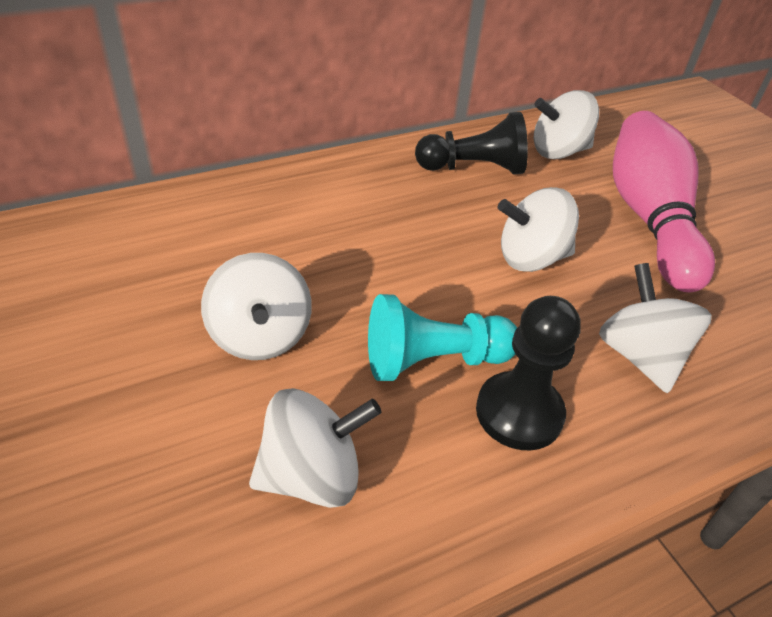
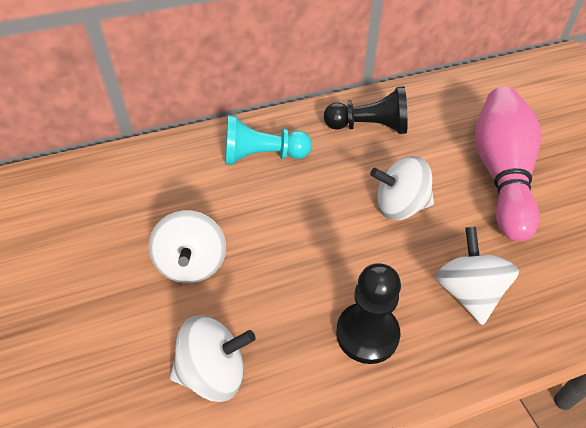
camera: 10 degrees right, 5 degrees up
turquoise pawn [368,294,517,381] -> turquoise pawn moved to [225,115,312,165]
white spinning top [533,90,599,159] -> none

